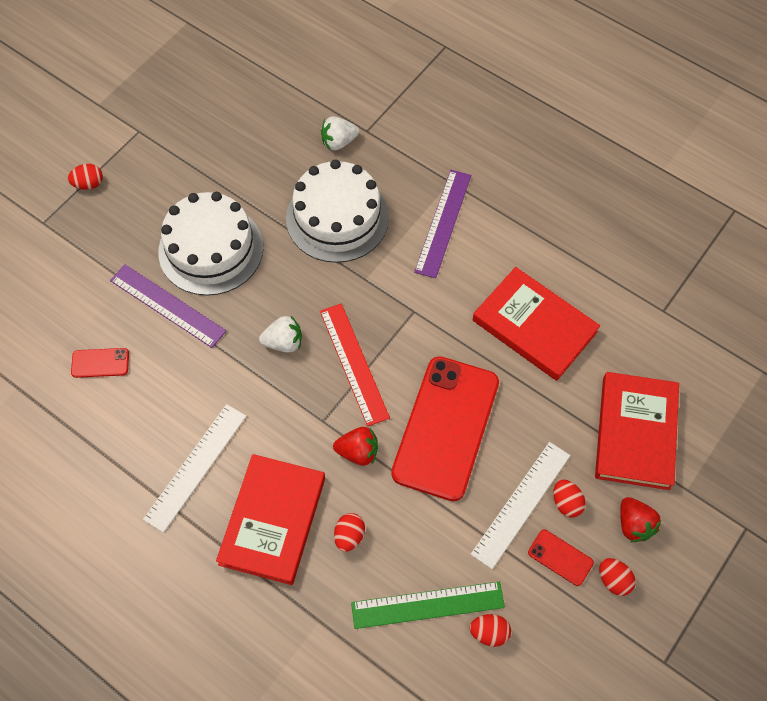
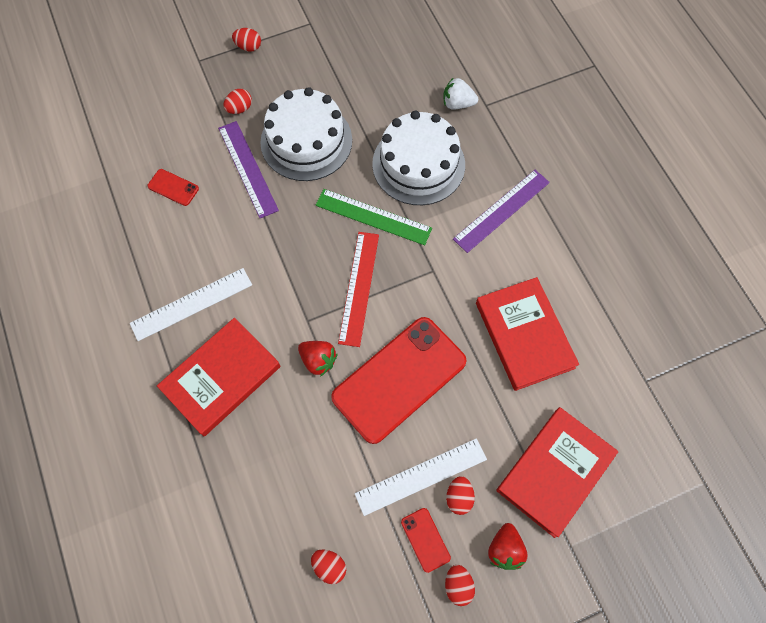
camera: 30 degrees right, 5 degrees up
white strawberry [259,316,302,352] -> none
red egg [334,513,365,552] -> red egg moved to [223,89,252,114]
green ruler [351,582,505,629] -> green ruler moved to [316,189,432,245]

